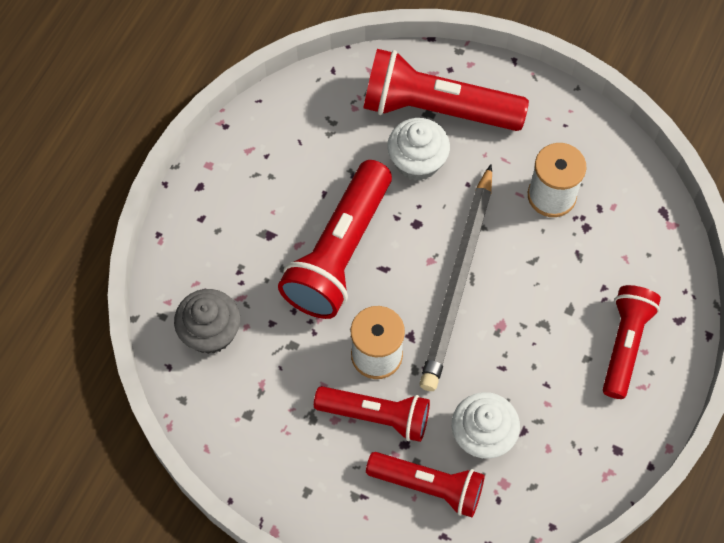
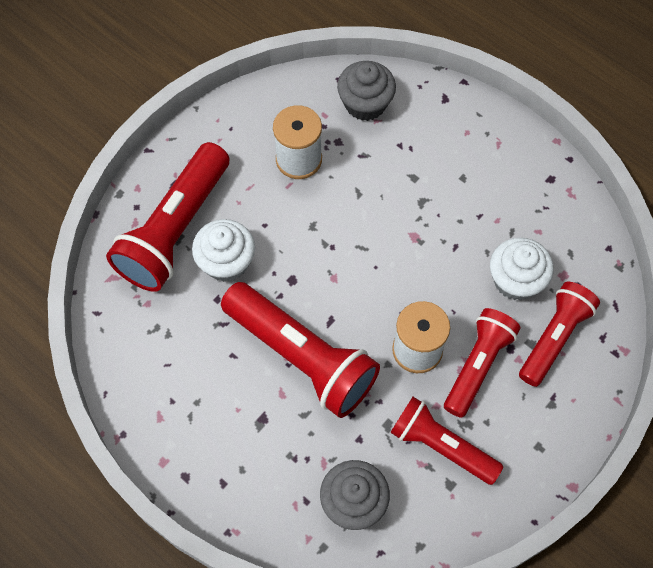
camera: 75 degrees left, 0 degrees up
grey pencil [420,164,492,391] -> none
red flashlight [603,285,661,399] -> red flashlight moved to [390,397,503,485]
none -> grey cupcake [337,61,396,121]

